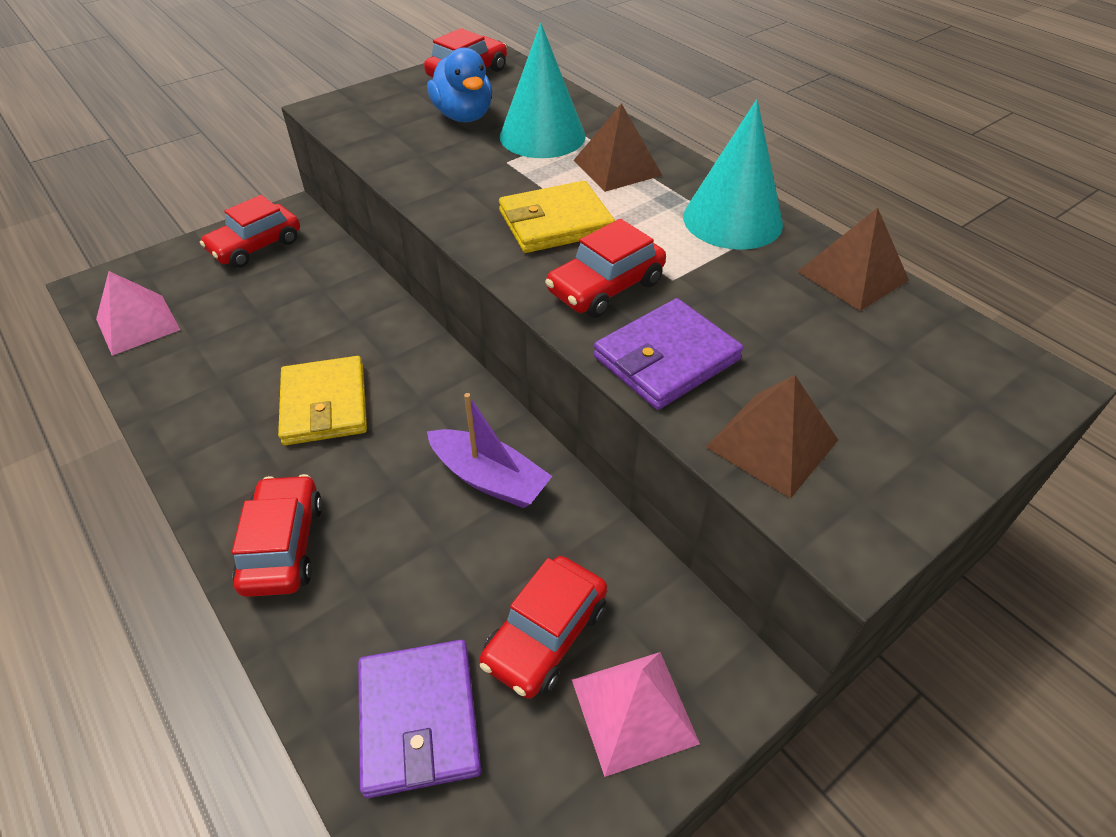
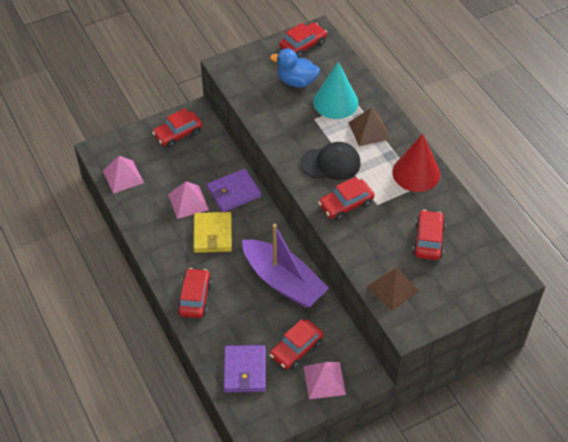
camera: 10 degrees right, 5 degrees up
blue duck [427,47,492,122] -> blue duck turned 120 degrees clockwise [270,48,320,87]
purple boat [427,393,552,508] -> purple boat [242,224,329,308], size x1.69
yellow wallet [499,181,615,253] -> black cap [301,142,361,180]
purple wallet [593,298,743,410] -> purple wallet moved to [207,169,261,212]
turquoise cone [683,99,783,250] -> red cone [392,134,440,192]
brown pyramid [797,208,909,311] -> none
none -> pink pyramid [168,181,209,219]
none -> red car [413,210,446,260]

